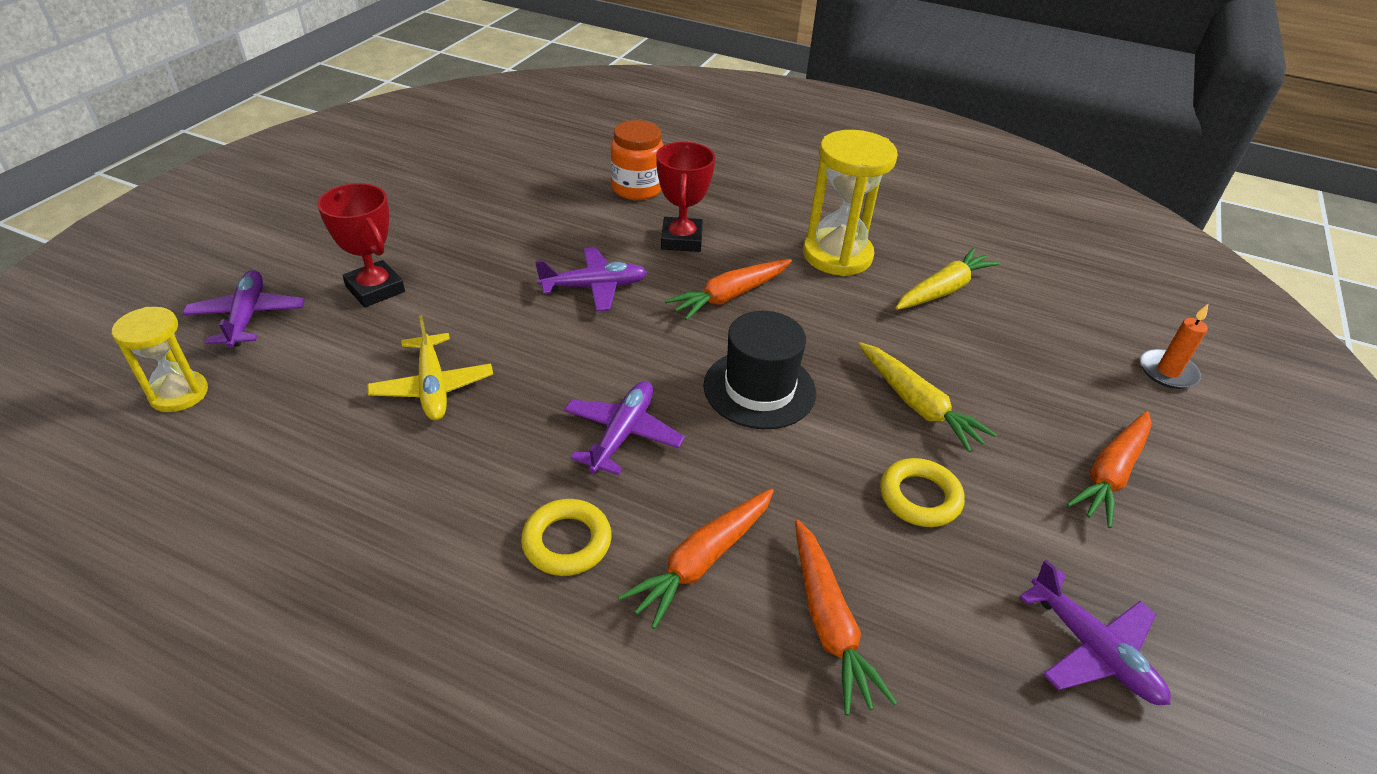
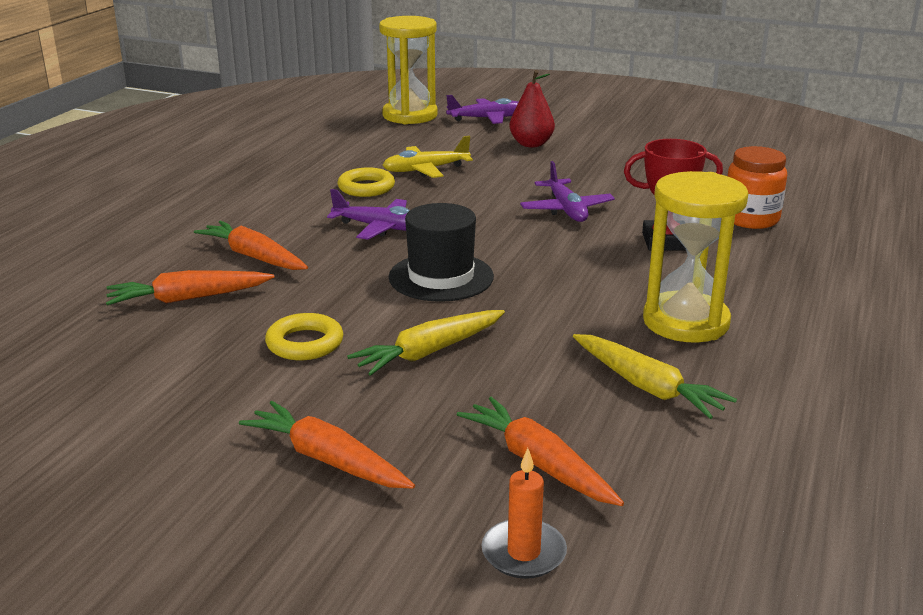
camera: 90 degrees right, 15 degrees down
yellow hourglass [112,307,208,412] -> yellow hourglass [379,16,438,124], size x1.67
red trophy [317,183,405,307] -> red pear [509,70,555,147]
yellow ring [521,499,612,576] -> yellow ring moved to [338,167,395,197]
orange carrot [665,259,792,320] -> orange carrot moved to [457,397,624,506]
purple plane [1019,560,1171,705] -> none

